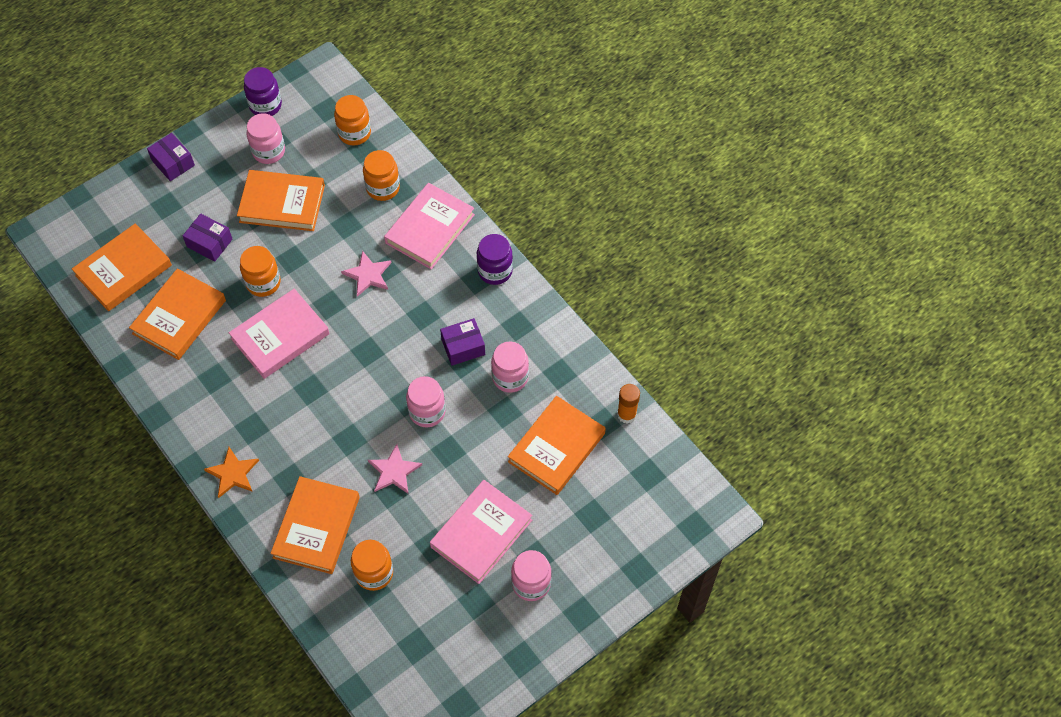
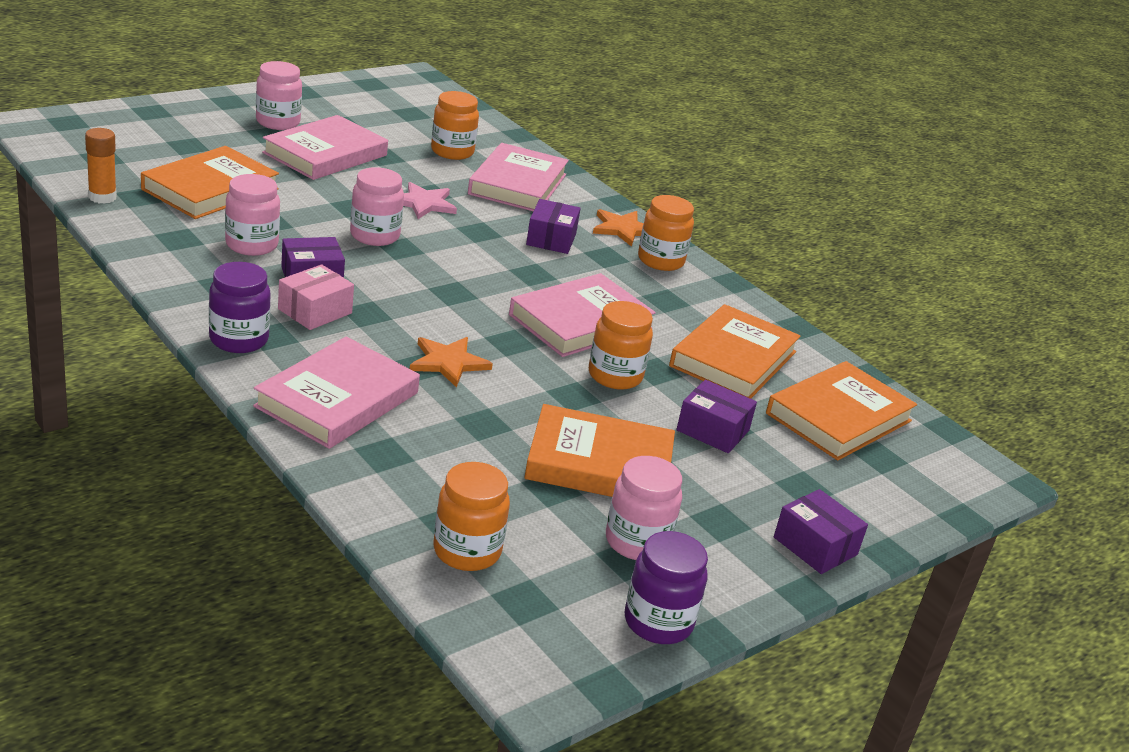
camera: 175 degrees right, 30 degrees down
orange book [270,476,360,574] -> pink book [468,143,569,211]
pink star [341,251,392,297] -> orange star [410,337,493,387]
orange jar [363,150,400,201] -> orange jar moved to [638,195,694,271]
none -> pink box [278,264,354,330]
none -> purple box [526,199,581,254]

